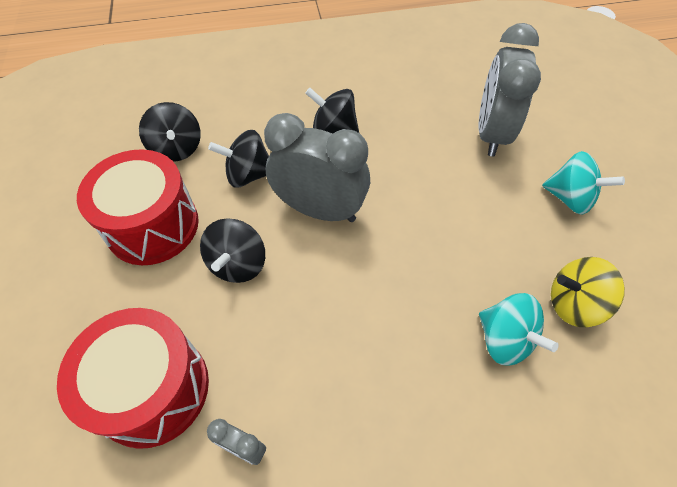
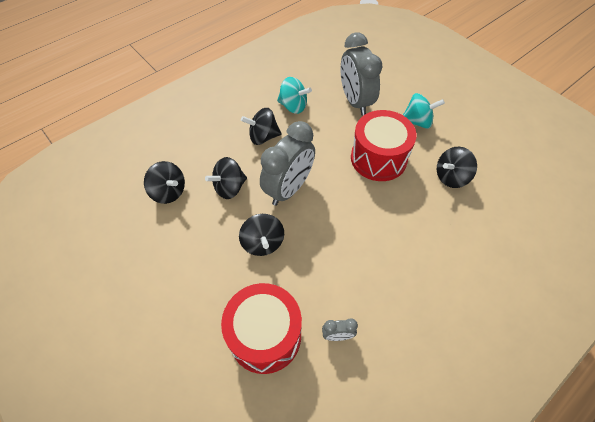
camera: 30 degrees left, 0 degrees up
red drum [77,149,199,265] -> red drum moved to [351,110,417,181]
grey clock [264,113,370,222] -> grey clock turned 135 degrees clockwise [260,121,315,206]
turquoise spinning top [479,293,559,365] -> turquoise spinning top moved to [277,77,312,114]
yellow spinning top [551,257,625,327] -> black spinning top [437,147,477,188]

